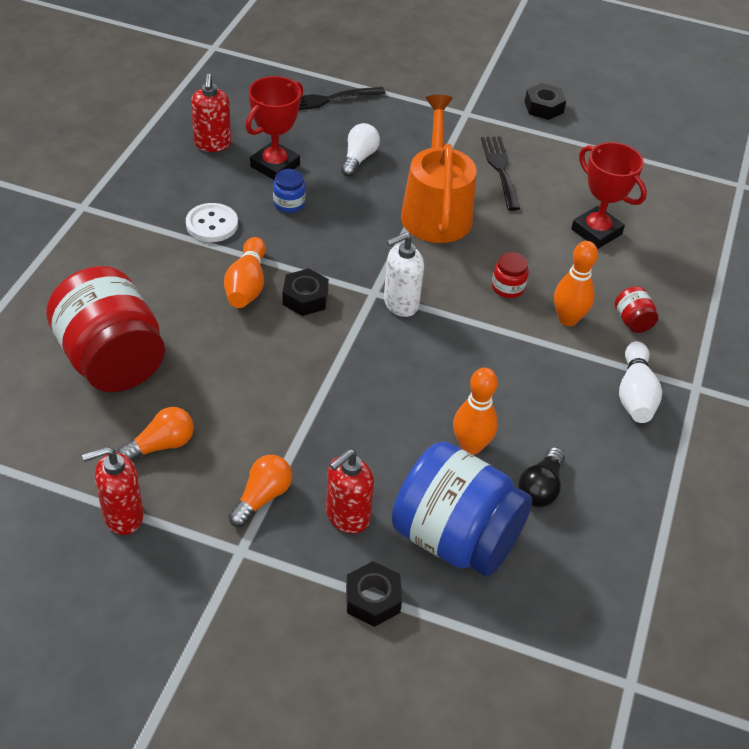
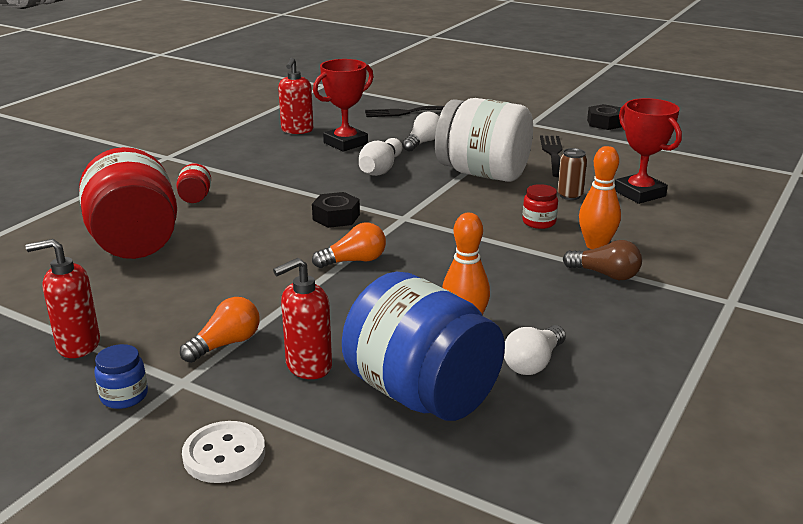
camera: 15 degrees right, 20 degrees down
orange light bulb [117,407,194,461] -> orange light bulb moved to [312,222,386,268]
white button [186,203,238,242] -> white button moved to [182,421,265,483]
orange bowling pin [224,237,266,308] -> none
blue jar [273,169,306,213] -> blue jar moved to [94,344,148,409]
black nut [346,561,402,627] -> none
white soap dispenser [384,232,424,317] -> none
orange watering can [401,95,477,243] -> white jar [435,98,533,182]
black light bulb [518,447,565,507] -> white light bulb [504,325,566,375]
red jar [615,286,658,333] -> red jar moved to [176,164,211,203]
white bowling pin [619,341,662,423] -> white bowling pin moved to [359,138,402,176]
none -> brown can [557,148,587,200]
none -> brown light bulb [563,240,642,280]

